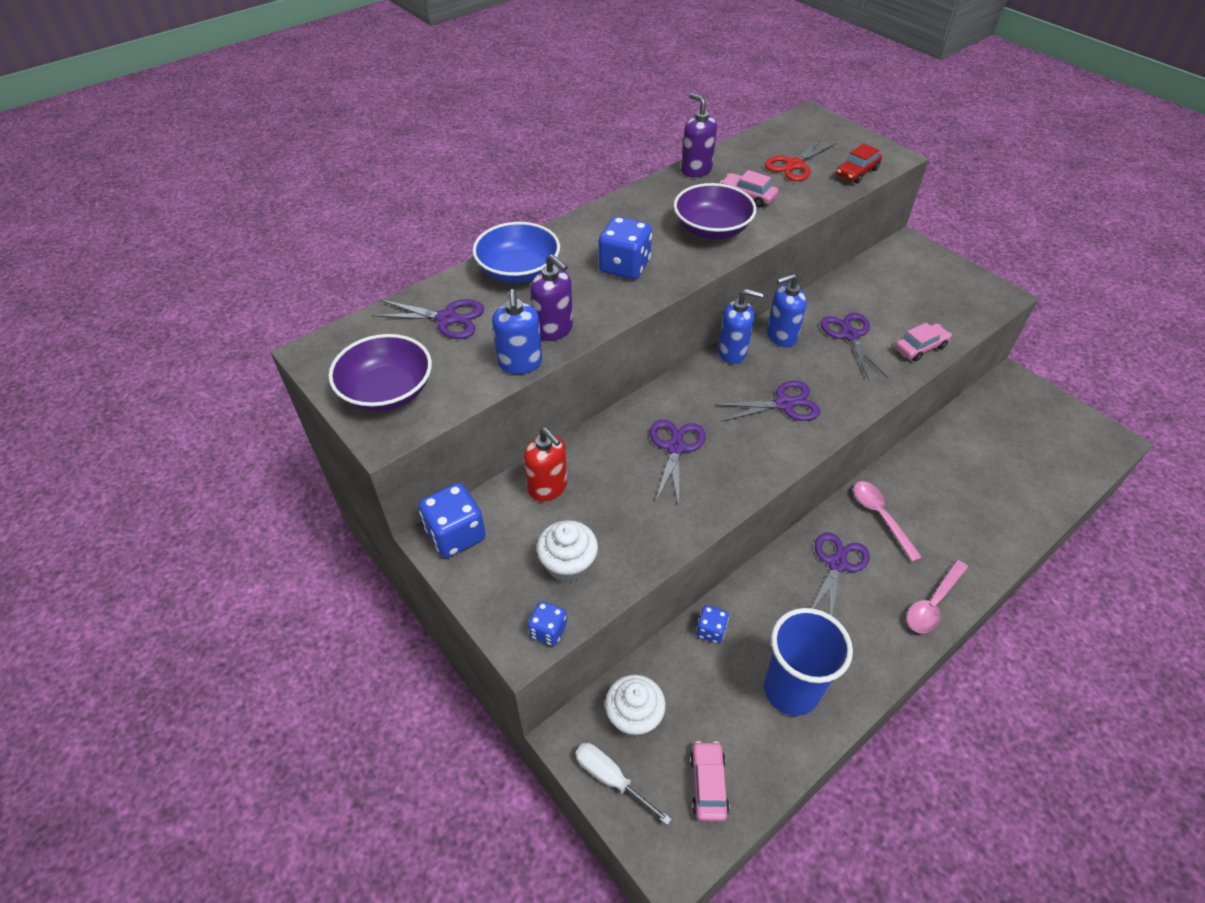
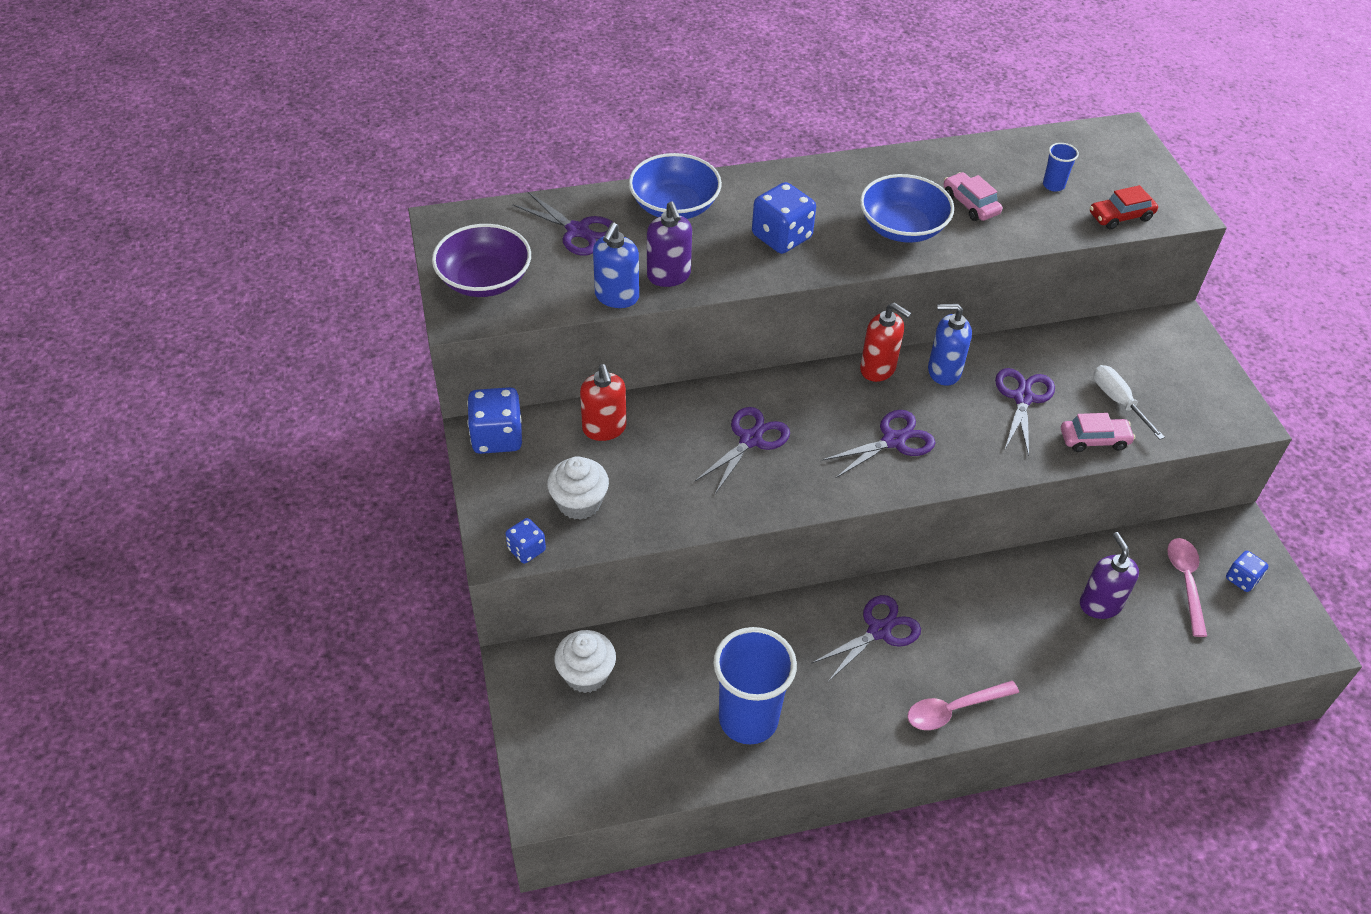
camera: 25 degrees right, 0 degrees up
white screwdriver [575,743,672,825] -> white screwdriver moved to [1094,365,1165,440]
purple bowl [673,183,756,239] -> blue bowl [860,174,954,243]
purple soap dispenser [681,93,717,177] -> purple soap dispenser moved to [1080,532,1139,619]
pink car [689,741,730,822] -> none
blue dice [696,605,729,644] -> blue dice moved to [1226,551,1268,592]
purple scissors [715,381,821,422] -> purple scissors turned 45 degrees counterclockwise [822,410,935,478]
blue soap dispenser [718,289,764,364] -> red soap dispenser [860,303,911,382]
red scissors [765,138,837,181] -> blue cup [1043,143,1079,192]
pink spoon [853,481,922,562] -> pink spoon moved to [1167,538,1207,637]

